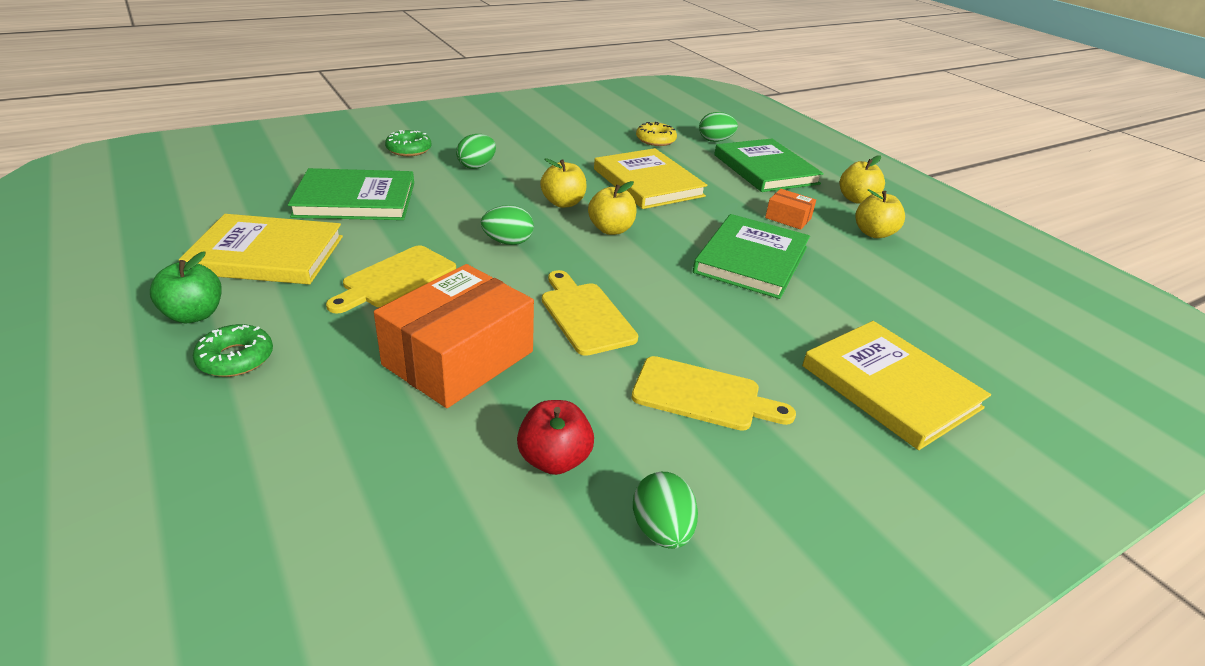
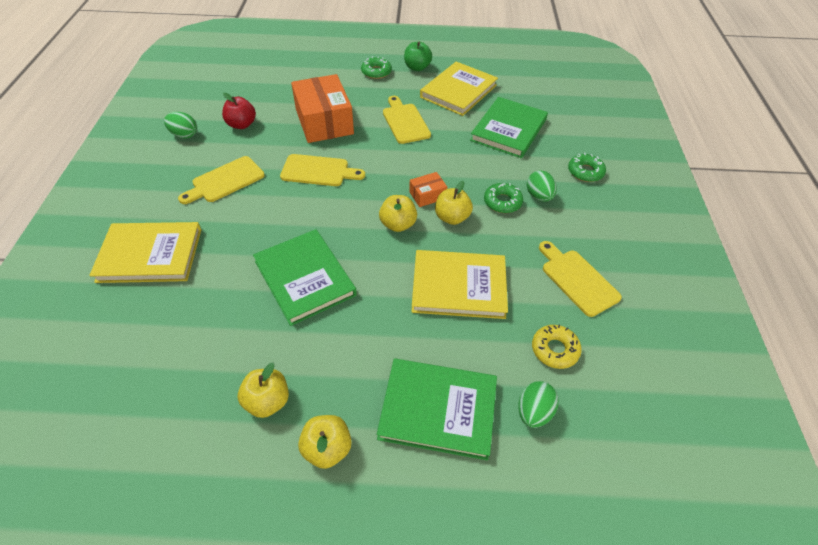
camera: 125 degrees right, 15 degrees up
green egg [481,205,534,245] -> none
orange box [765,189,816,230] -> orange box moved to [409,172,447,207]
none -> green donut [484,183,523,213]
none -> yellow cutting board [539,241,622,317]

